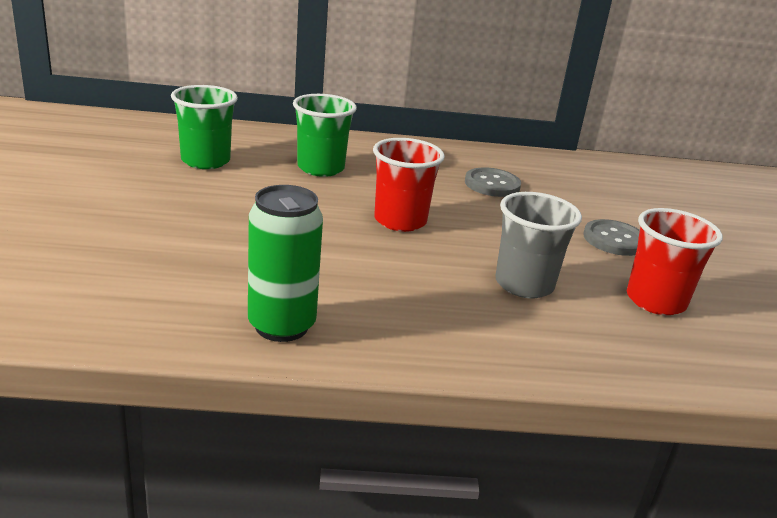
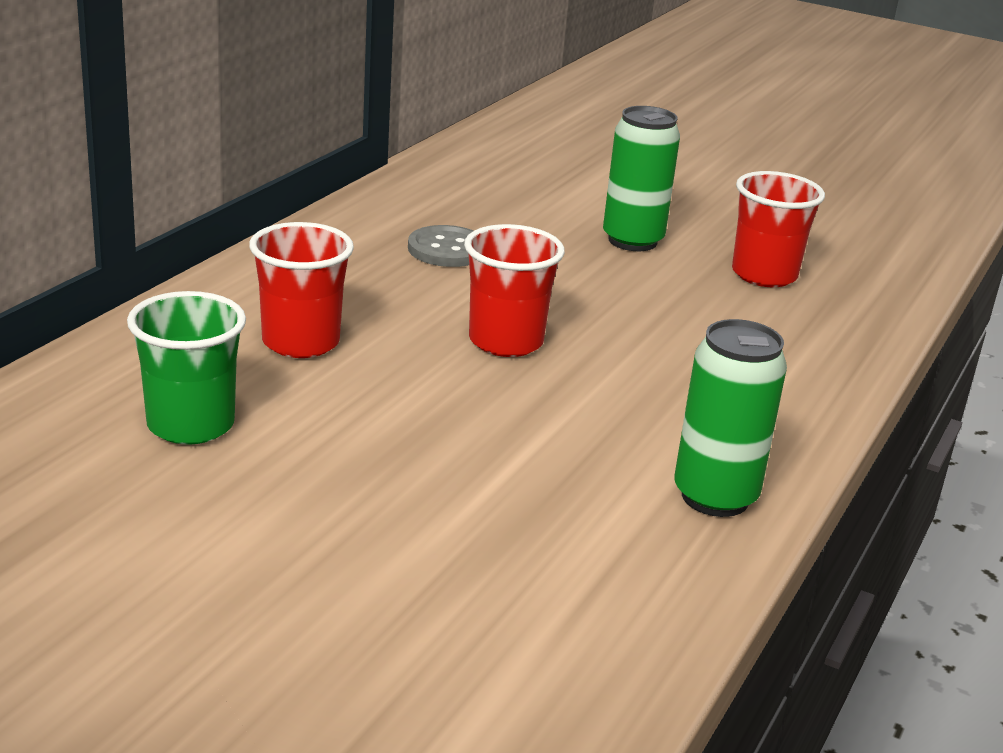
camera: 60 degrees left, 0 degrees up
green cup [293,94,357,177] -> red cup [249,222,354,358]
grey cup [495,192,582,298] -> none
grey button [583,219,640,256] -> green can [603,106,680,251]

